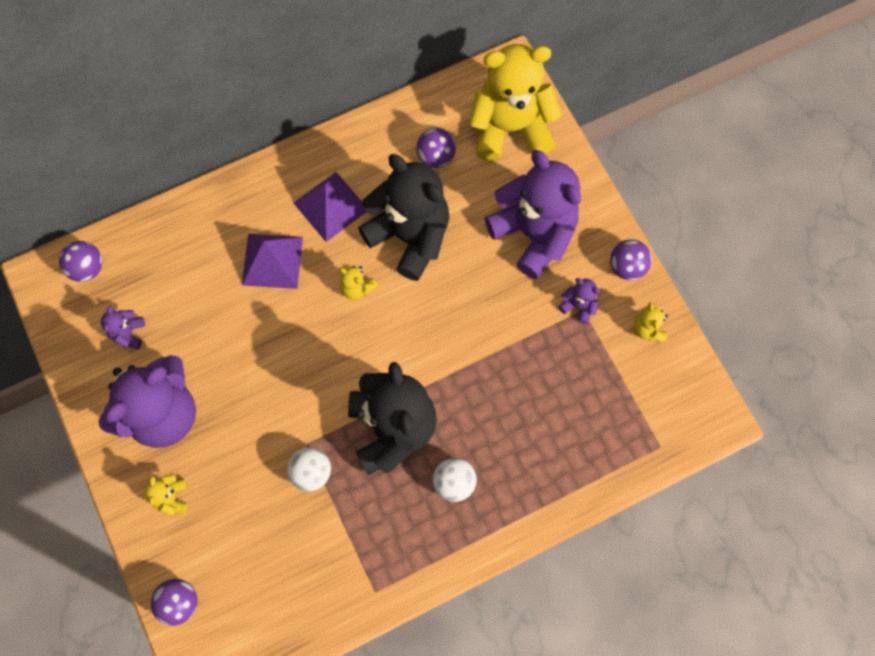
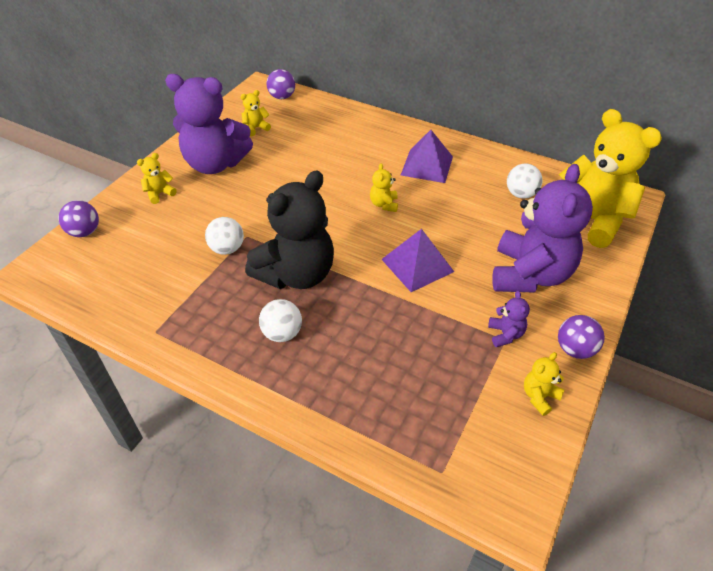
camera: 55 degrees right, 25 degrees down
purple teddy bear [101,305,145,350] -> yellow teddy bear [240,90,271,136]
purple pyramid [242,234,303,289] -> purple pyramid moved to [381,229,454,292]
black teddy bear [358,154,450,281] -> none
purple ball [416,128,456,168] -> white ball [507,164,542,199]

